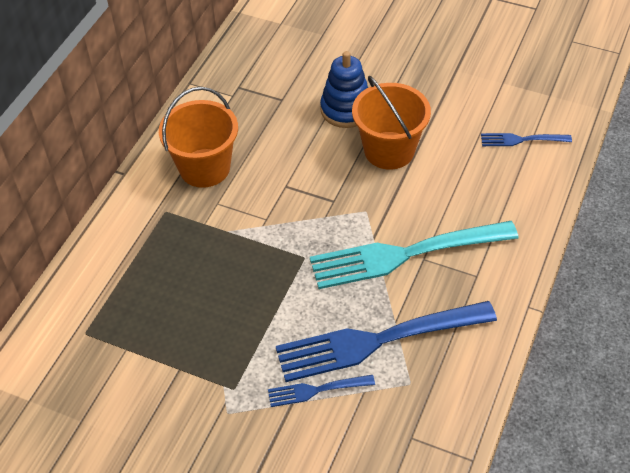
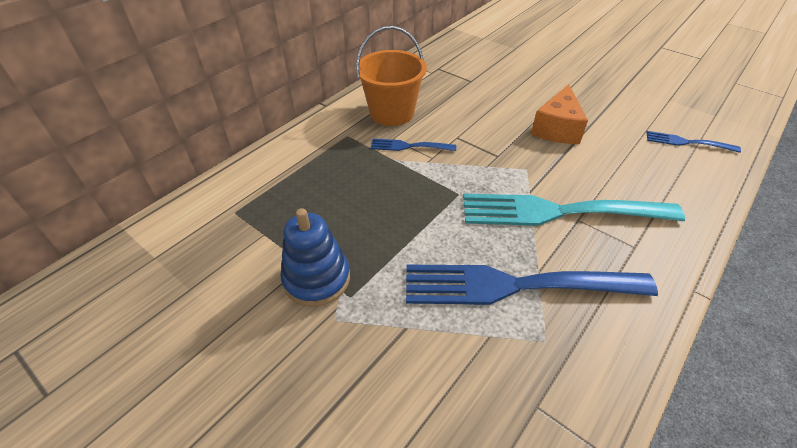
camera: 15 degrees right, 5 degrees down
blue fork [268,375,375,407] -> blue fork moved to [371,139,456,151]
blue stacking toy [320,51,368,128] -> blue stacking toy moved to [280,208,350,307]
orange bucket [352,76,431,170] -> orange cheese [531,84,588,144]

